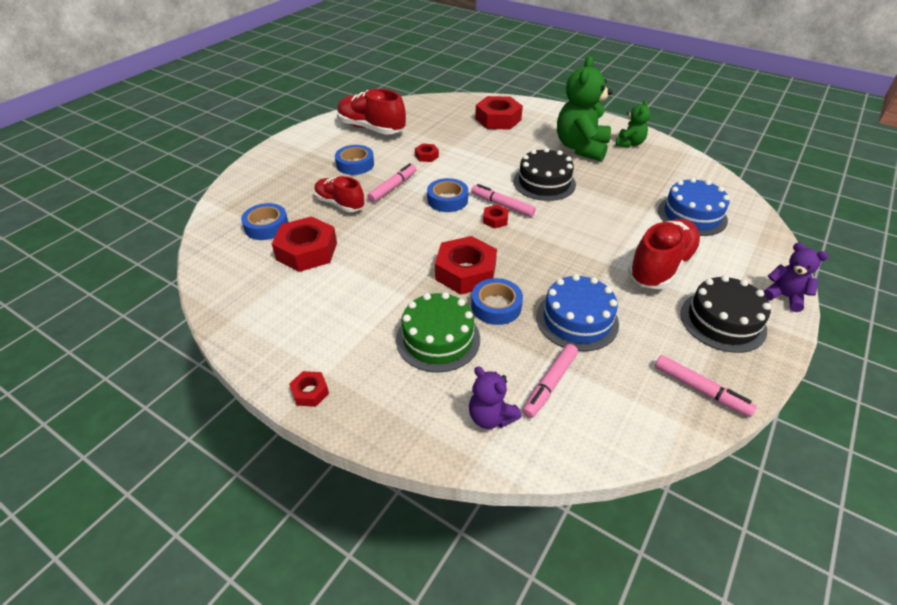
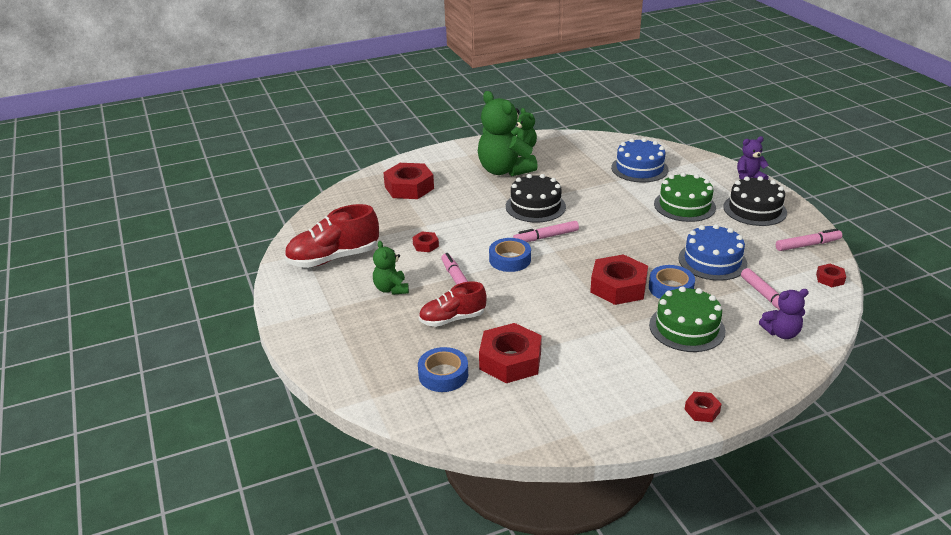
camera: 55 degrees left, 10 degrees down
blue tape [335,145,374,175] -> green teddy bear [373,241,409,295]
red nut [483,205,509,229] -> red nut moved to [816,264,846,287]
red shoe [628,219,702,289] -> green cake [654,172,716,222]

